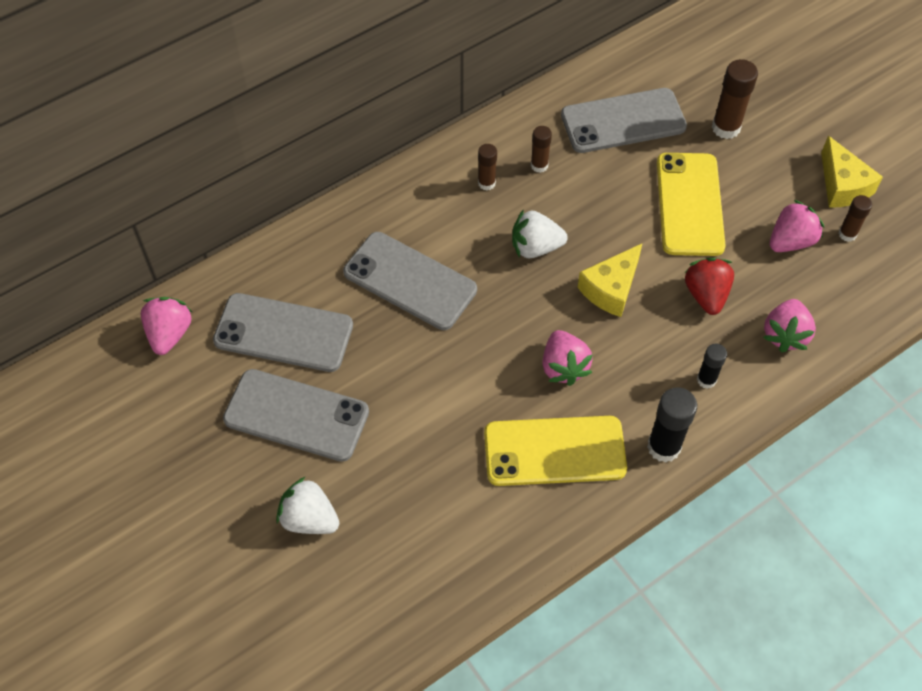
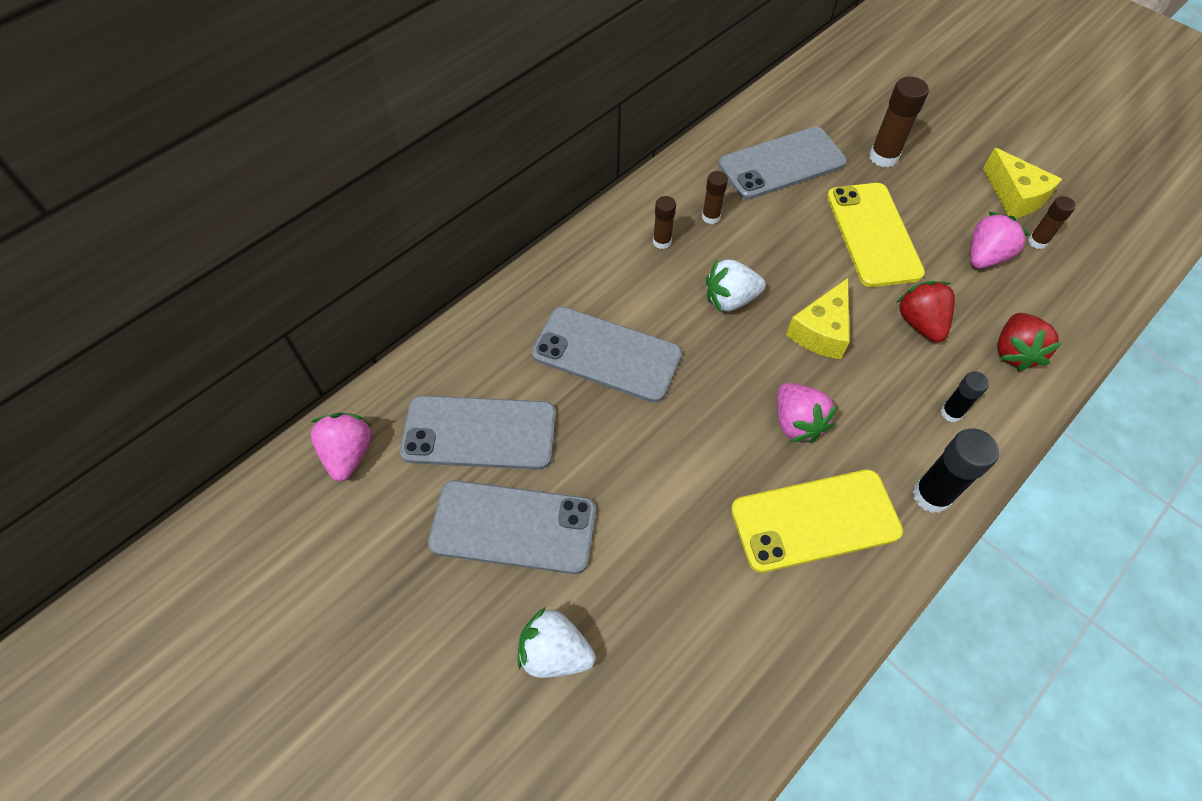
camera: 10 degrees left, 0 degrees up
pink strawberry [763,299,816,353] -> red strawberry [998,313,1062,371]

